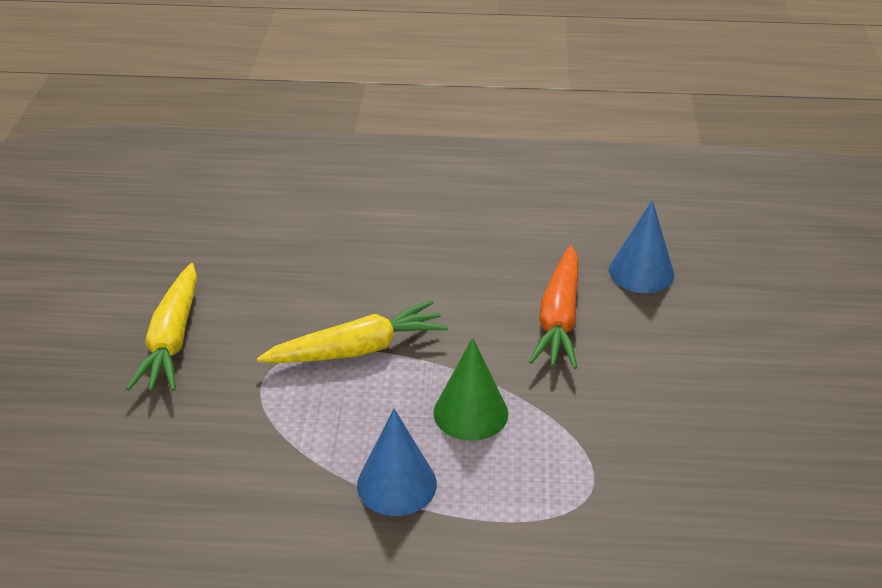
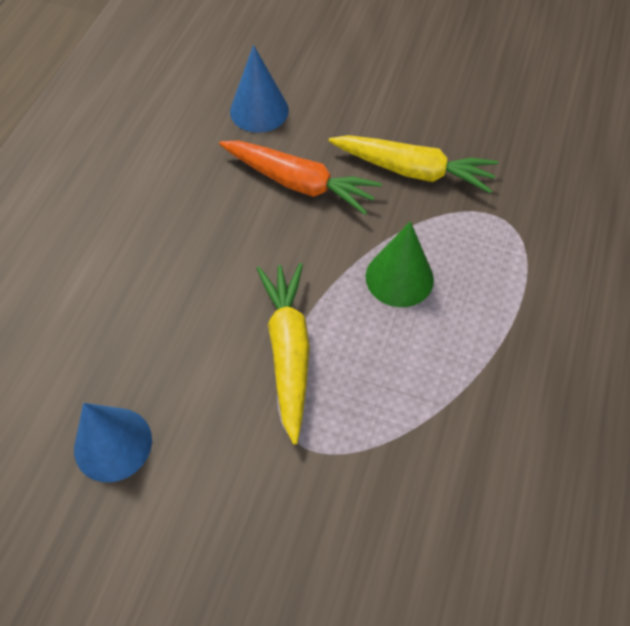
camera: 75 degrees left, 20 degrees up
yellow carrot [126,263,197,391] -> yellow carrot moved to [329,135,498,193]
blue cone [357,408,437,516] -> blue cone moved to [74,403,152,482]

